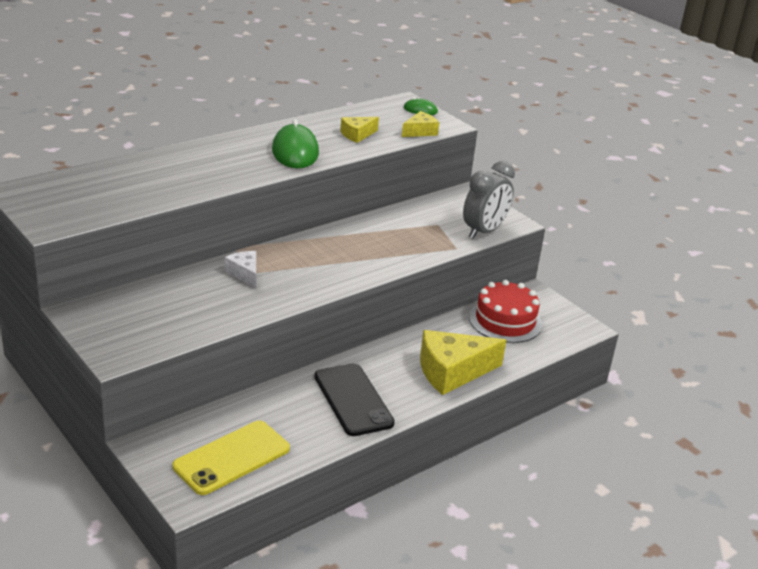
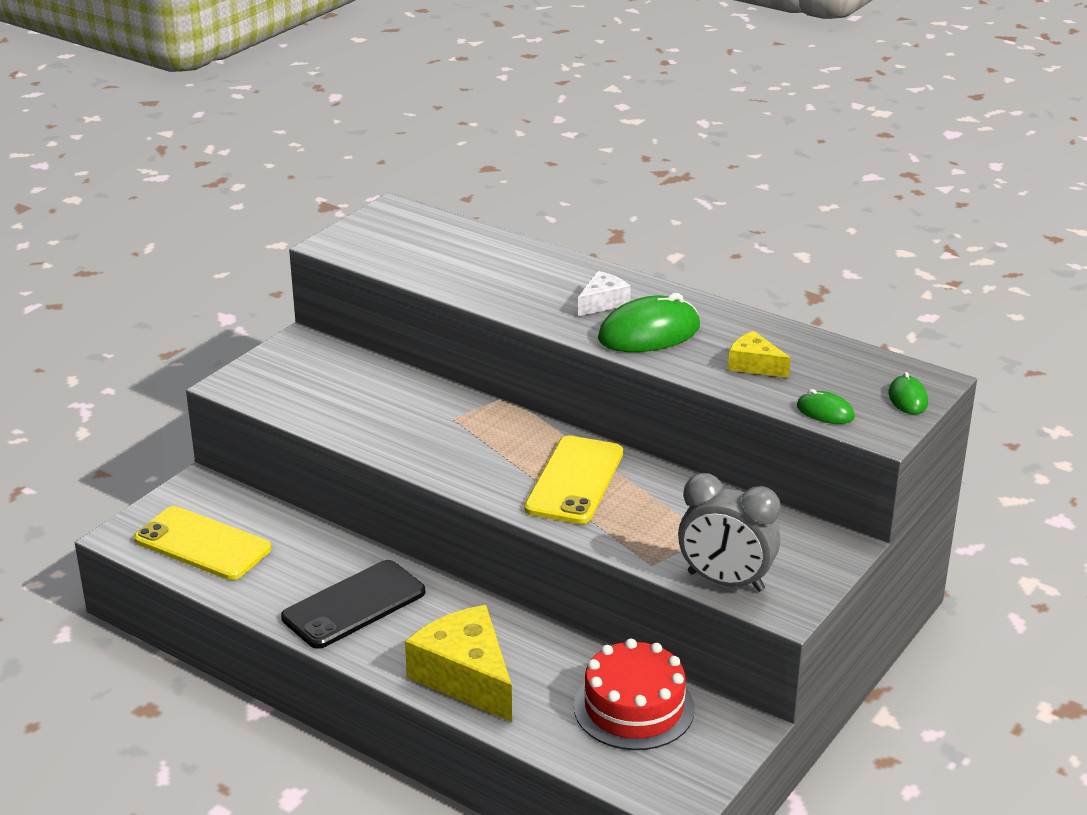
camera: 75 degrees right, 0 degrees up
white cheese [224,251,256,288] -> white cheese moved to [578,271,631,316]
yellow cheese [402,111,439,137] -> green mouse [797,389,855,424]
none -> yellow phone [524,436,623,524]

